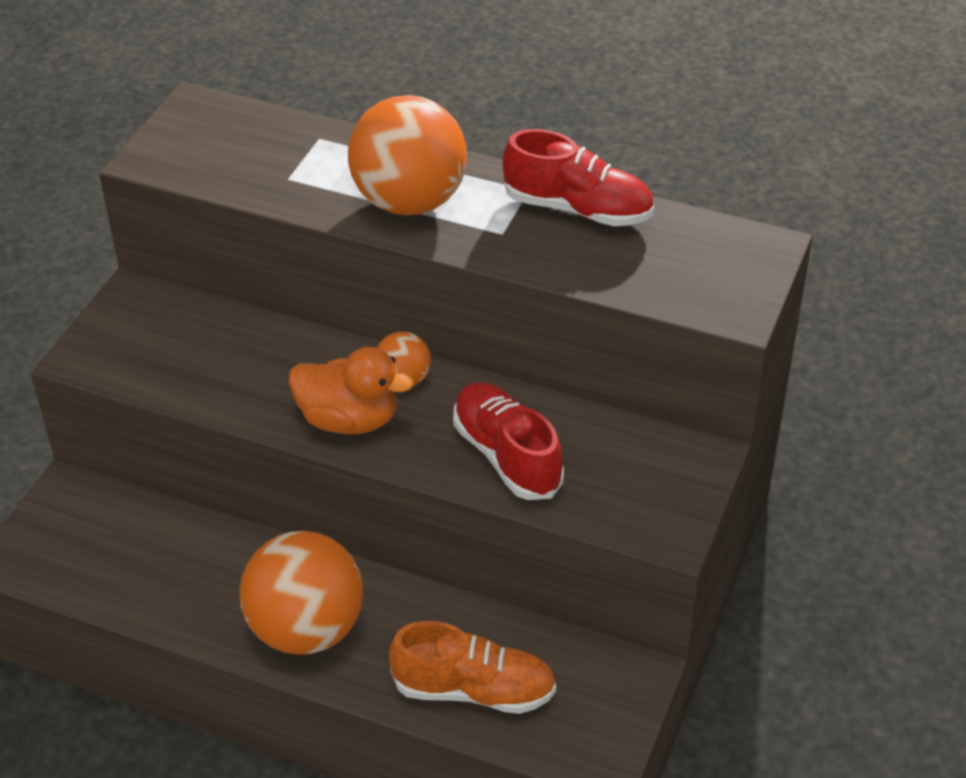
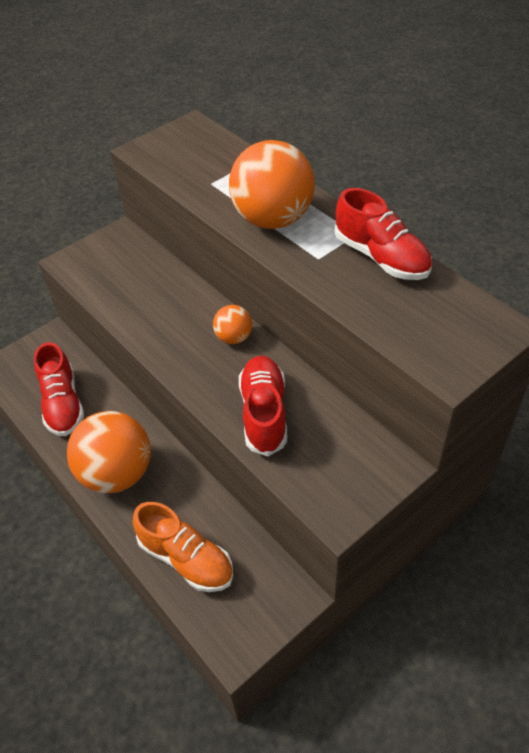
camera: 30 degrees right, 5 degrees up
orange duck [289,347,414,435] -> none
none -> red shoe [34,342,84,436]

